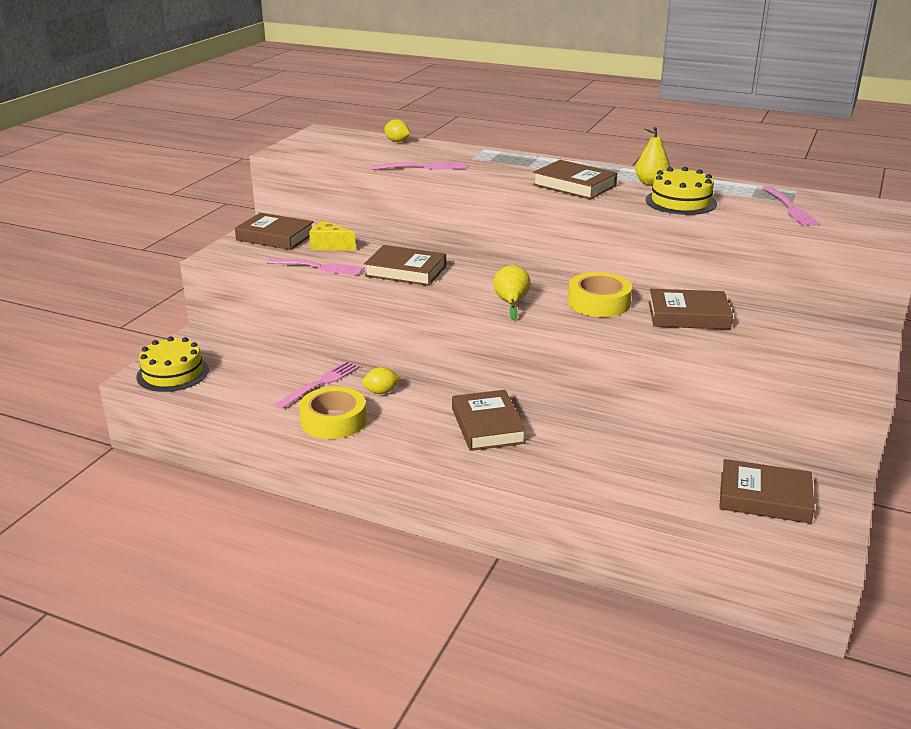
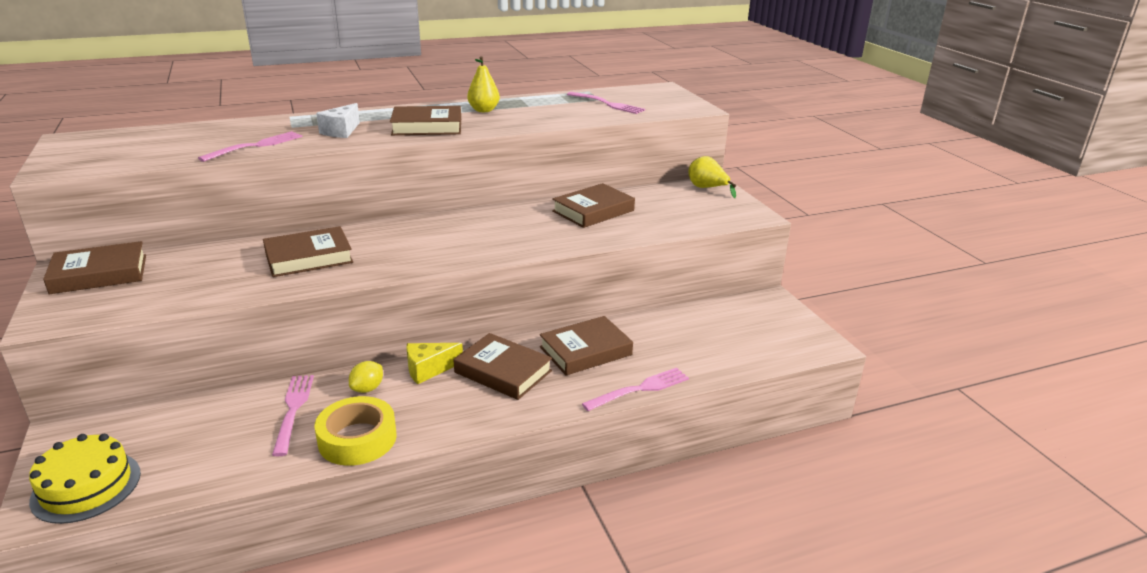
camera: 45 degrees left, 0 degrees up
pink fork [266,258,364,275] -> pink fork moved to [582,367,689,411]
yellow cheese [309,221,356,250] -> yellow cheese moved to [406,343,463,384]
yellow lemon [384,119,410,142] -> none
yellow pear [493,265,530,321] -> yellow pear moved to [688,156,736,198]
yellow tape [568,272,632,317] -> none
yellow cake [646,167,717,215] -> none
brown book [719,459,815,524] -> brown book moved to [540,316,633,376]
none -> white cheese [316,103,360,138]

